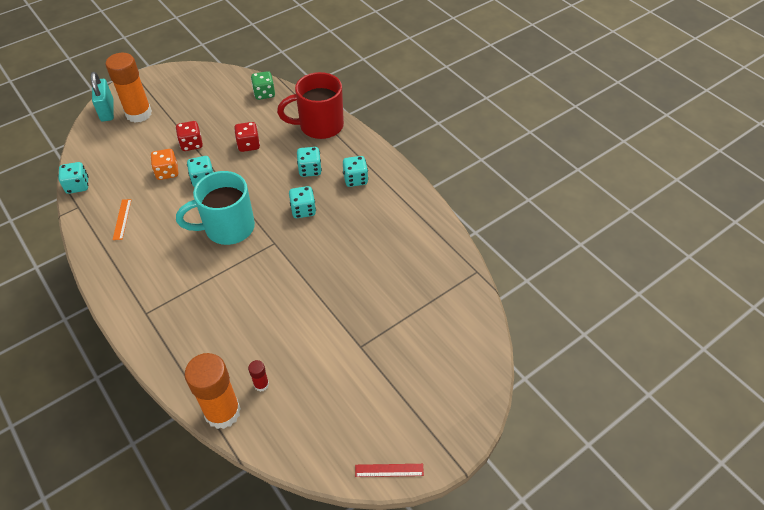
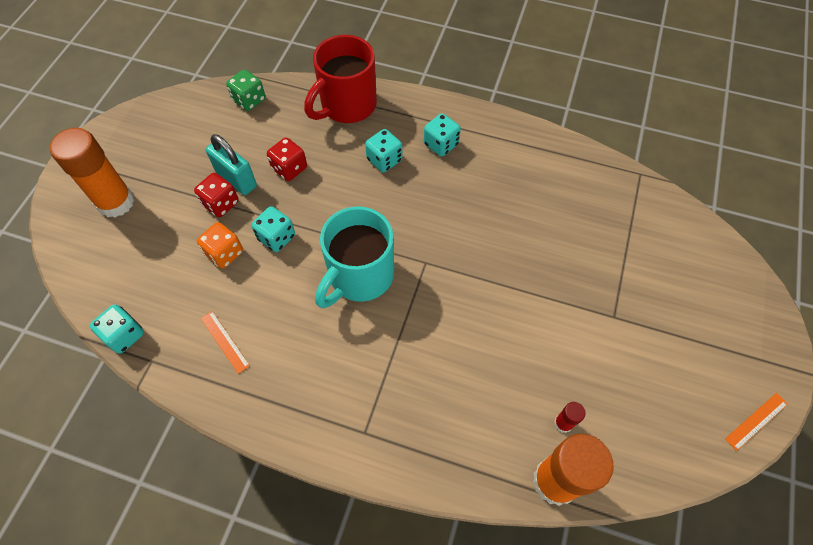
camera: 35 degrees left, 10 degrees up
turquoise padlock [91,72,114,122] -> turquoise padlock moved to [206,134,257,195]
turquoise dice [289,186,316,218] -> none
red ruler [355,464,424,477] -> orange ruler [725,393,788,451]

